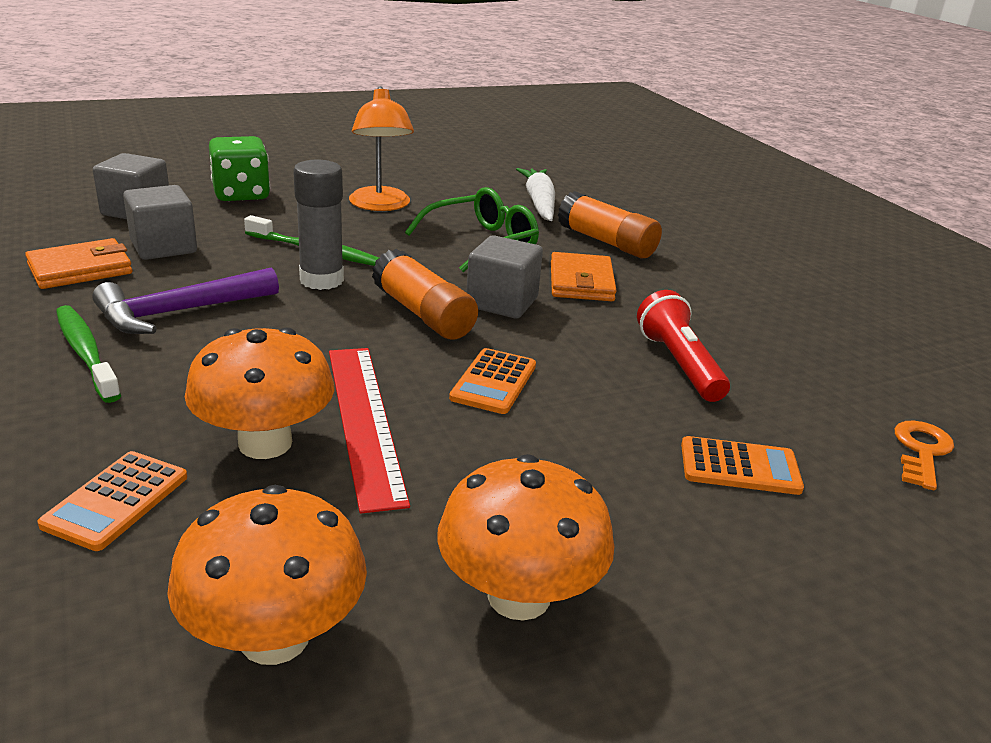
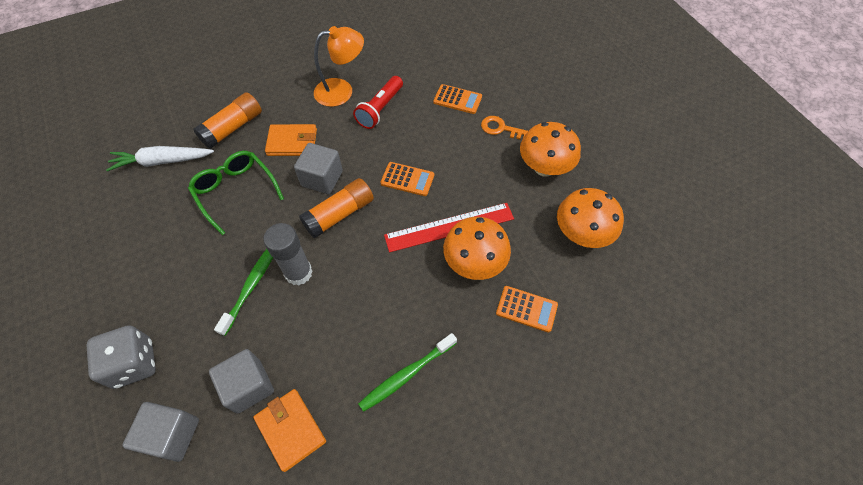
camera: 90 degrees left, 30 degrees up
purple hammer [92,267,279,334] -> none
green dice [209,136,270,201] -> grey dice [86,325,156,389]
orange lamp [349,86,414,211] -> orange lamp moved to [314,26,364,107]
red flashlight [637,290,730,402] -> red flashlight turned 45 degrees counterclockwise [353,76,403,129]
orange calculator [681,436,804,495] -> orange calculator turned 105 degrees clockwise [433,84,482,114]
orange key [894,420,954,490] -> orange key moved to [481,116,528,140]

